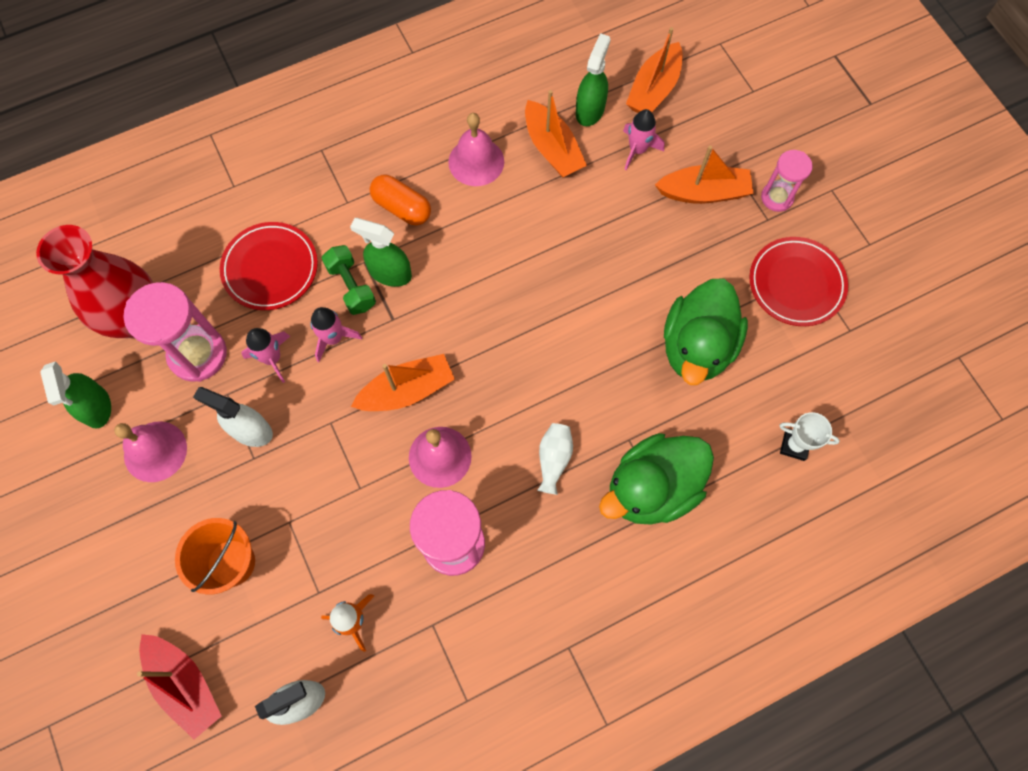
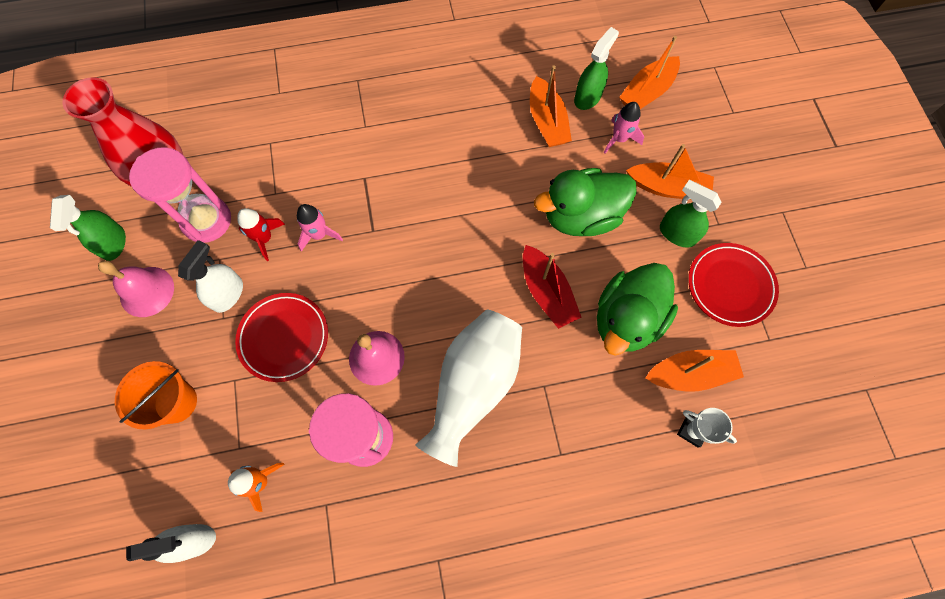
camera: 15 degrees right, 0 degrees up
red boat [137,634,221,740] -> red boat moved to [523,245,582,329]
white spray bottle [193,387,273,447] -> white spray bottle turned 75 degrees clockwise [178,240,243,313]
red plate [220,222,318,310] -> red plate moved to [235,293,328,382]
pink rocket [241,328,290,383] -> red rocket [237,208,285,261]
green dumbbell [322,245,376,315] -> none
green spray bottle [350,218,412,287] -> green spray bottle moved to [660,180,722,247]
orange boat [351,354,455,411] -> orange boat moved to [645,350,744,392]
orange capsule [370,174,431,225] -> none
pink bell [448,113,504,186] -> none
white vase [537,423,573,495] -> white vase [415,310,522,467], size x2.35
green duck [599,433,714,525] -> green duck moved to [534,168,637,236]
pink hourglass [761,150,813,212] -> none

